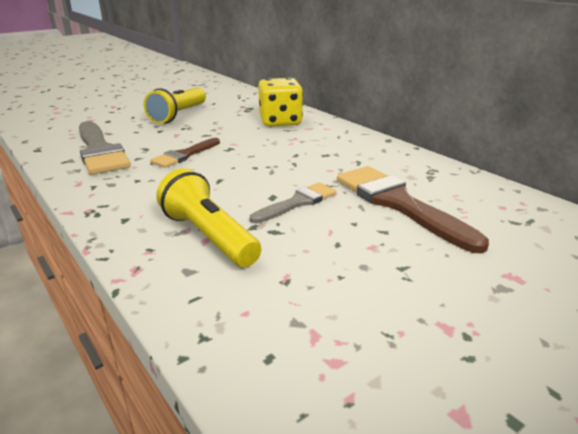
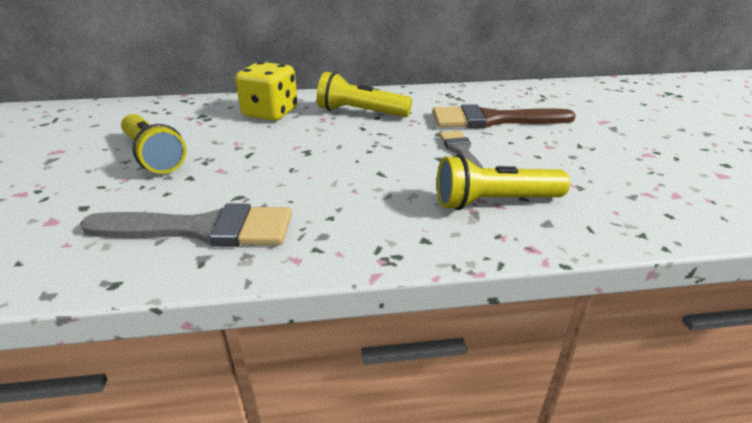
camera: 60 degrees left, 5 degrees up
brown brush [150,138,220,168] -> none
none -> yellow flashlight [317,72,412,117]

